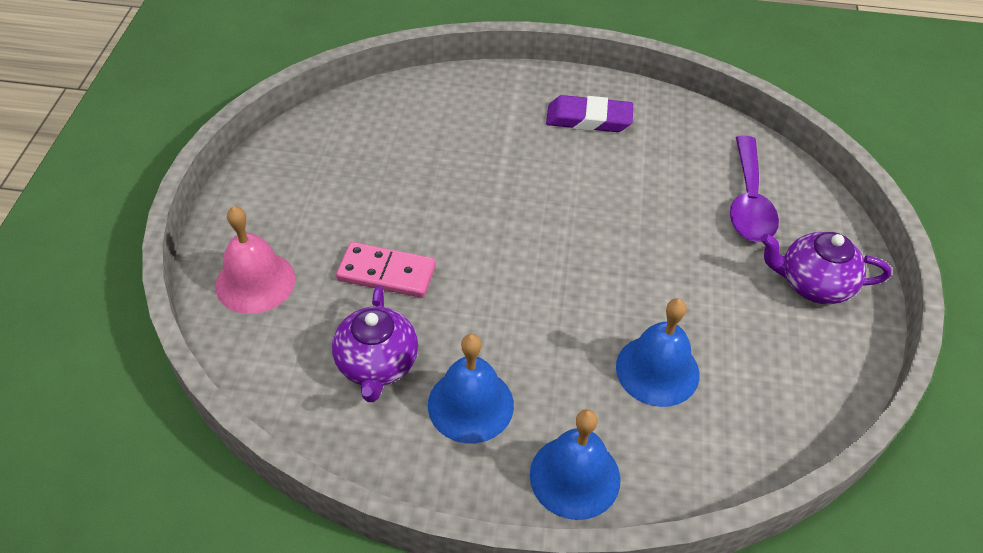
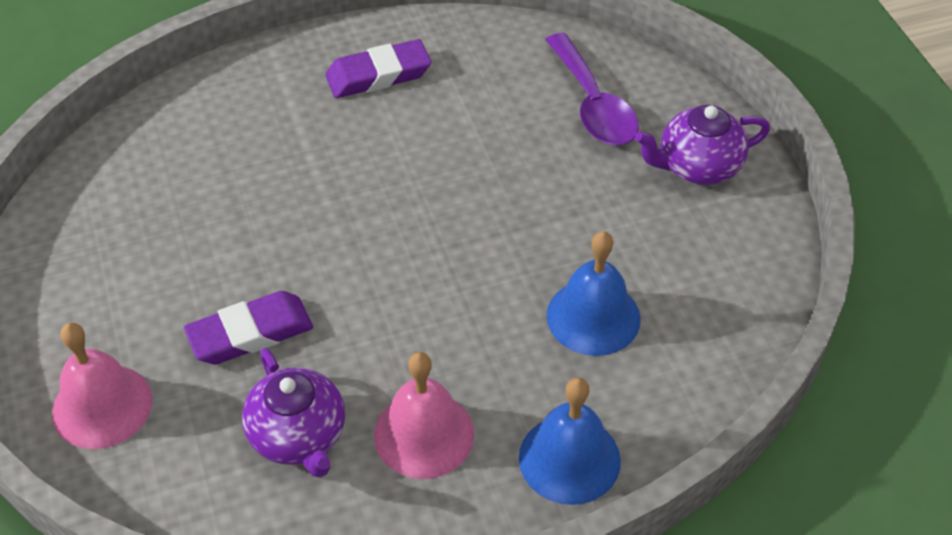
camera: 25 degrees left, 0 degrees up
pink domino [336,242,436,298] -> purple eraser [184,291,313,364]
blue bell [428,334,514,443] -> pink bell [374,352,474,479]

